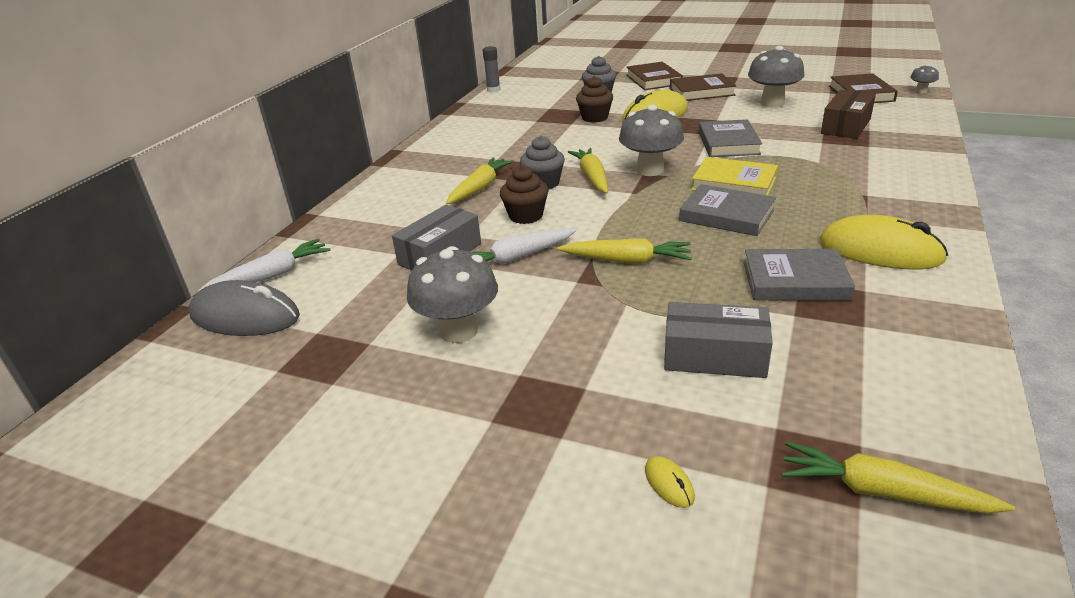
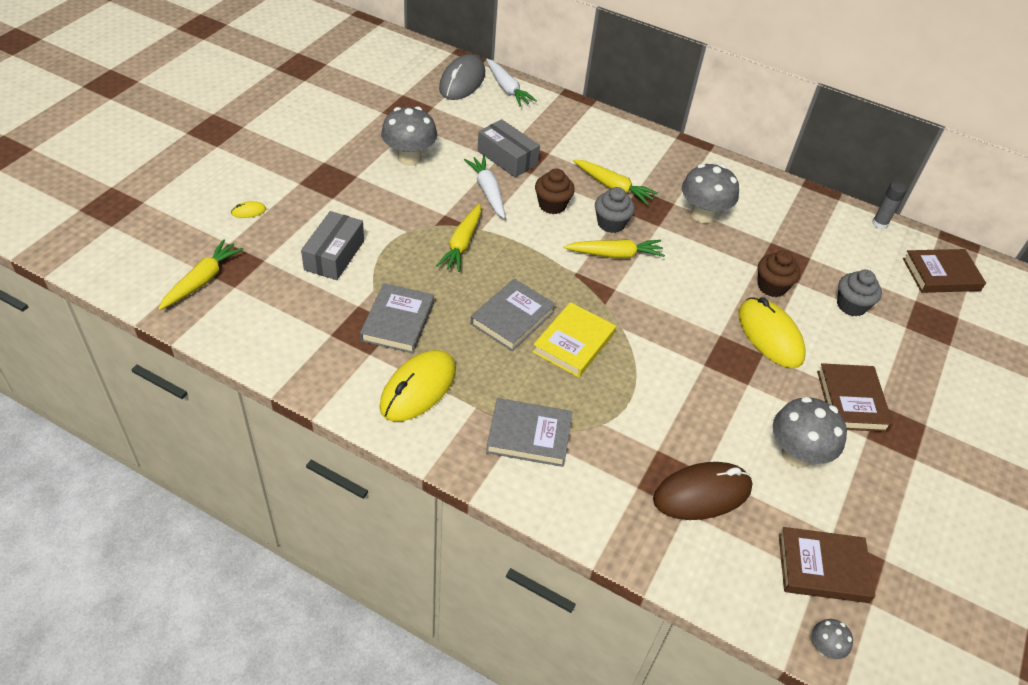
camera: 90 degrees right, 15 degrees up
grey mushroom [619,105,684,176] -> grey mushroom moved to [682,164,739,223]
brown book [626,62,683,90] -> brown book moved to [903,249,986,293]
grey book [699,119,762,157] -> grey book moved to [486,398,572,467]
brown box [821,90,876,139] -> brown mouse [653,462,752,520]

